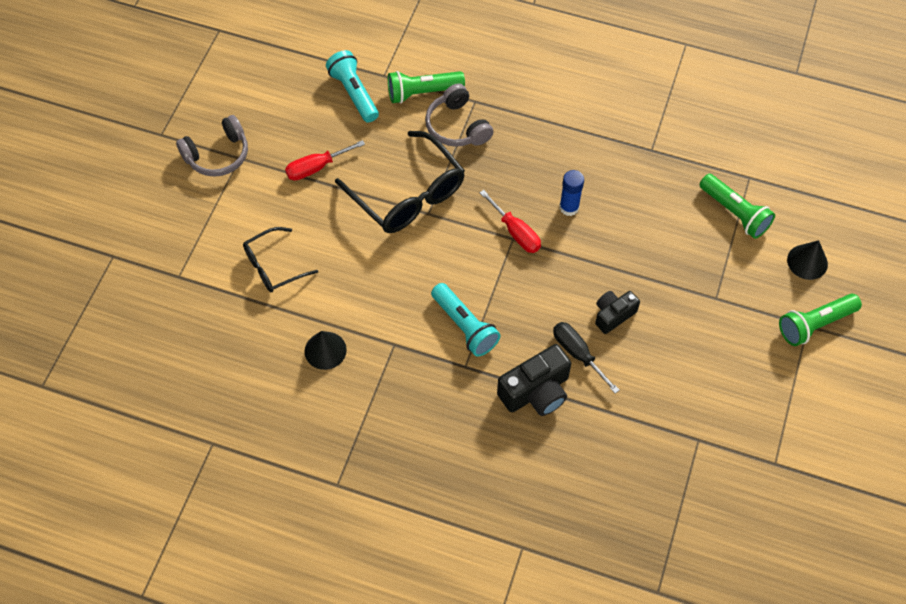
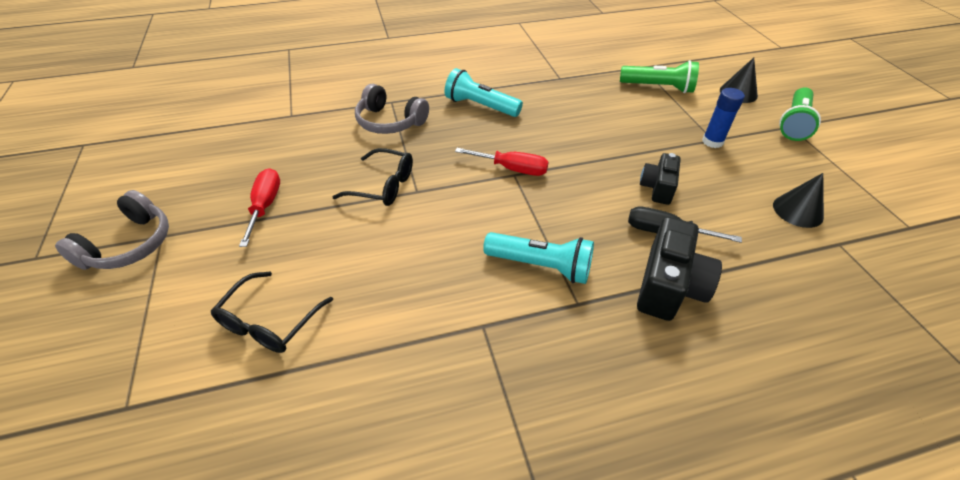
camera: 35 degrees left, 15 degrees down
red screwdriver [285,140,365,181] -> red screwdriver turned 150 degrees clockwise [239,168,280,247]
black cone [305,331,347,370] -> black cone moved to [773,173,824,228]
turquoise flashlight [326,50,379,123] -> turquoise flashlight moved to [445,68,523,117]
black glasses [335,131,465,233] -> black glasses [333,148,413,206], size x0.59
green flashlight [388,71,465,104] -> none
blue glue stick [560,170,584,216] -> blue glue stick moved to [702,88,745,148]

